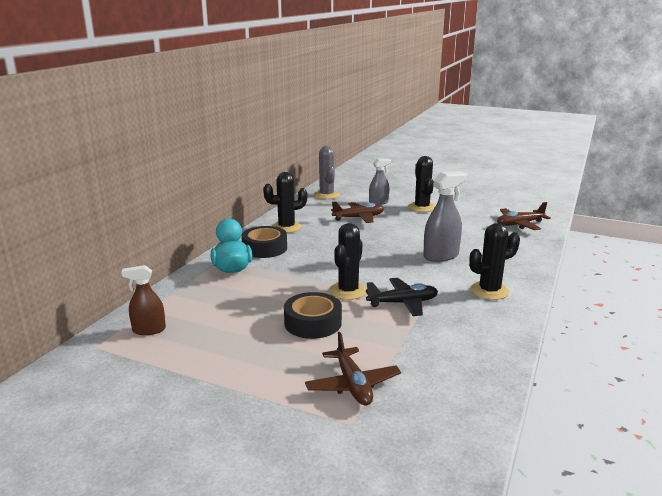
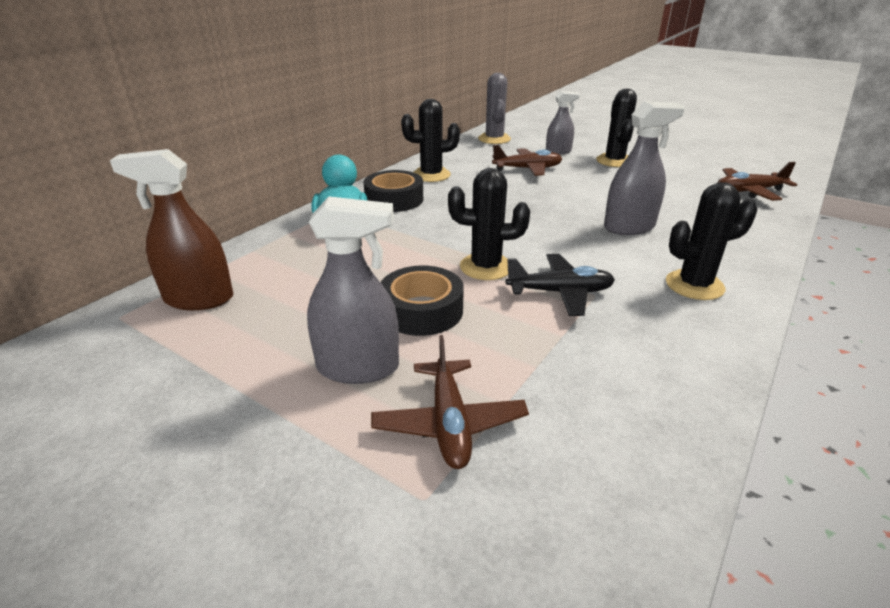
camera: 10 degrees right, 10 degrees up
brown spray bottle [121,265,166,335] -> brown spray bottle [110,149,234,310], size x1.55
black cactus [330,223,367,300] -> black cactus turned 60 degrees clockwise [448,168,530,280]
none -> grey spray bottle [307,196,399,384]

